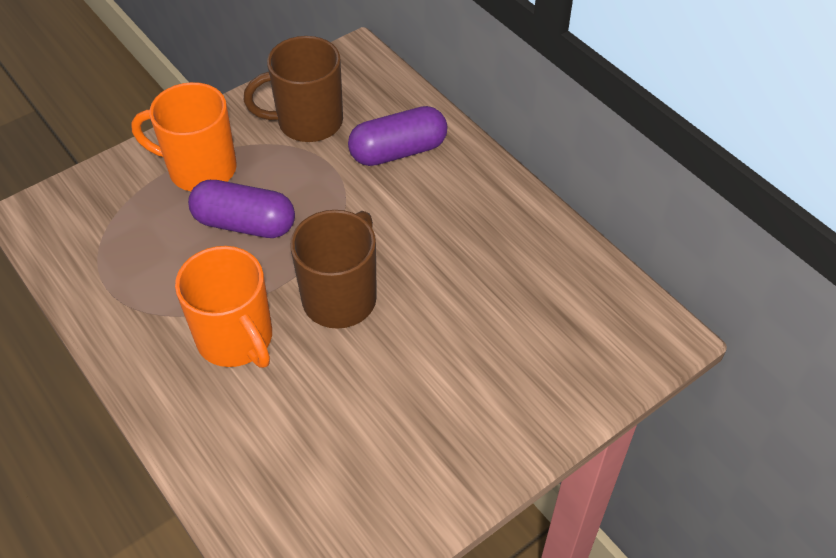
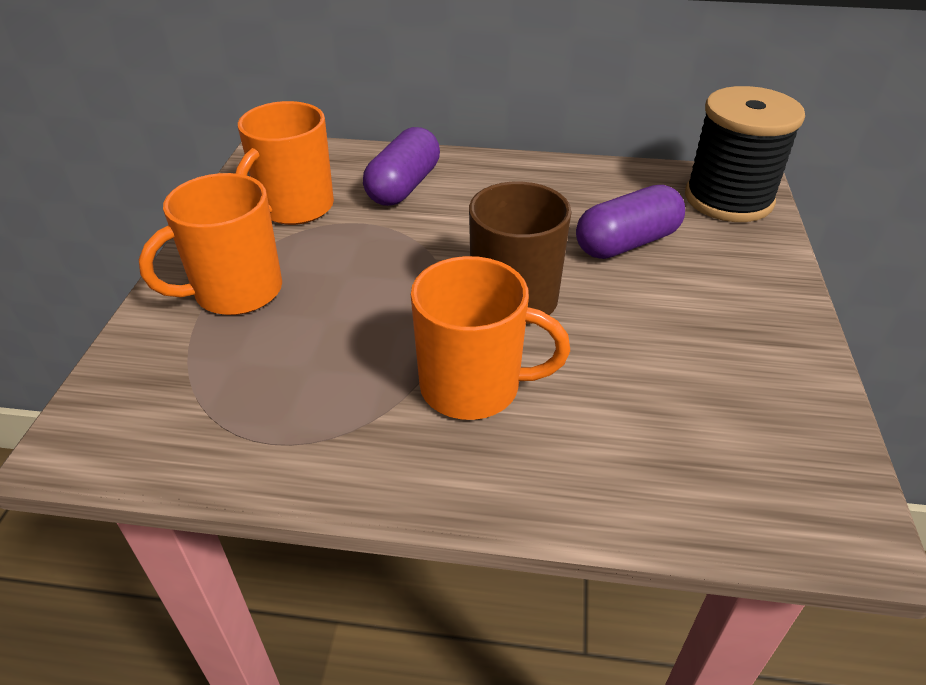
camera: 45 degrees left, 10 degrees down
purple capsule [188,180,295,238] -> purple capsule moved to [576,185,685,259]
brown mug [243,36,343,142] -> orange mug [235,101,334,225]
none -> black spool [685,86,805,222]

